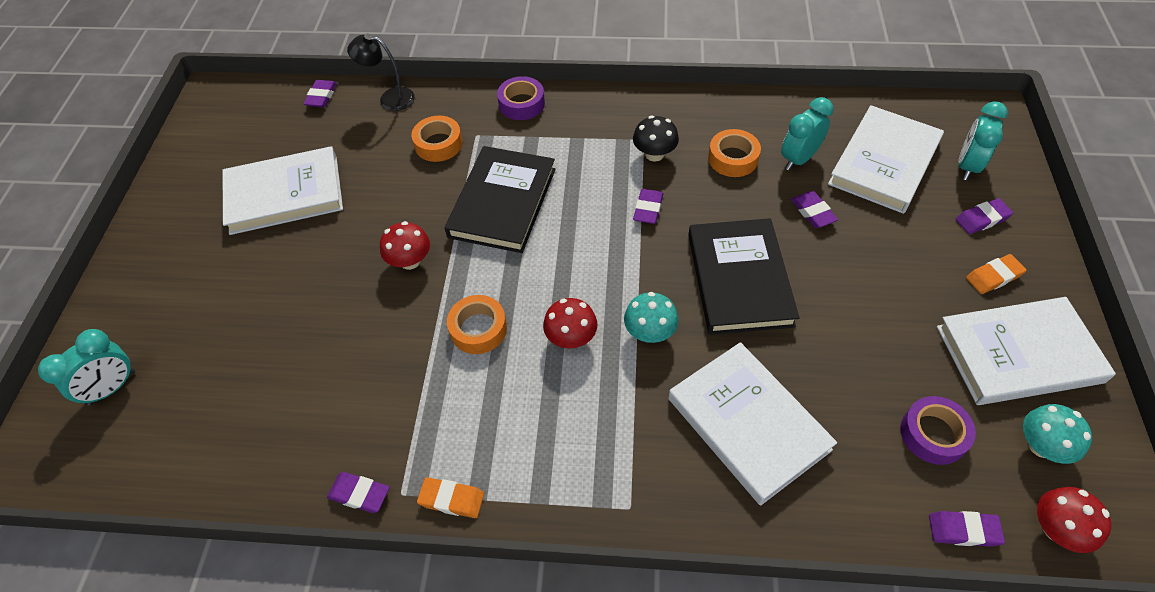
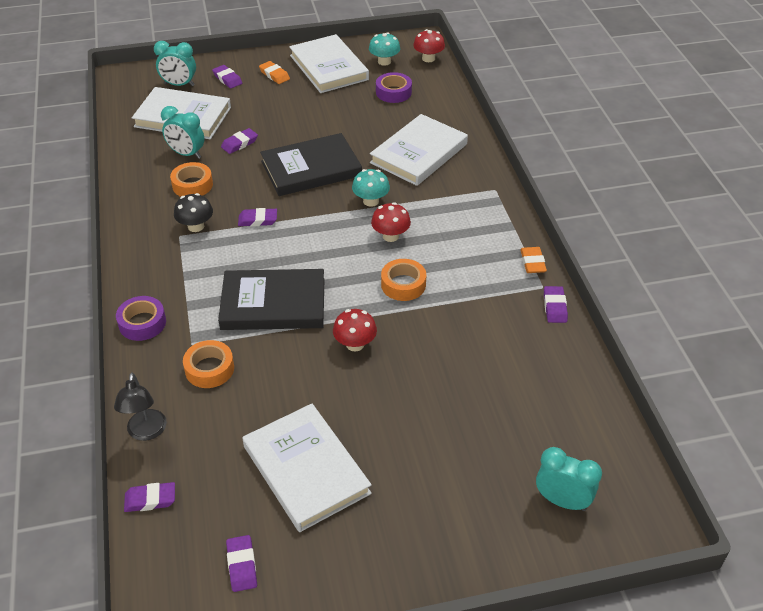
camera: 110 degrees left, 10 degrees down
purple eraser [929,511,1005,547] -> purple eraser moved to [226,535,257,592]

